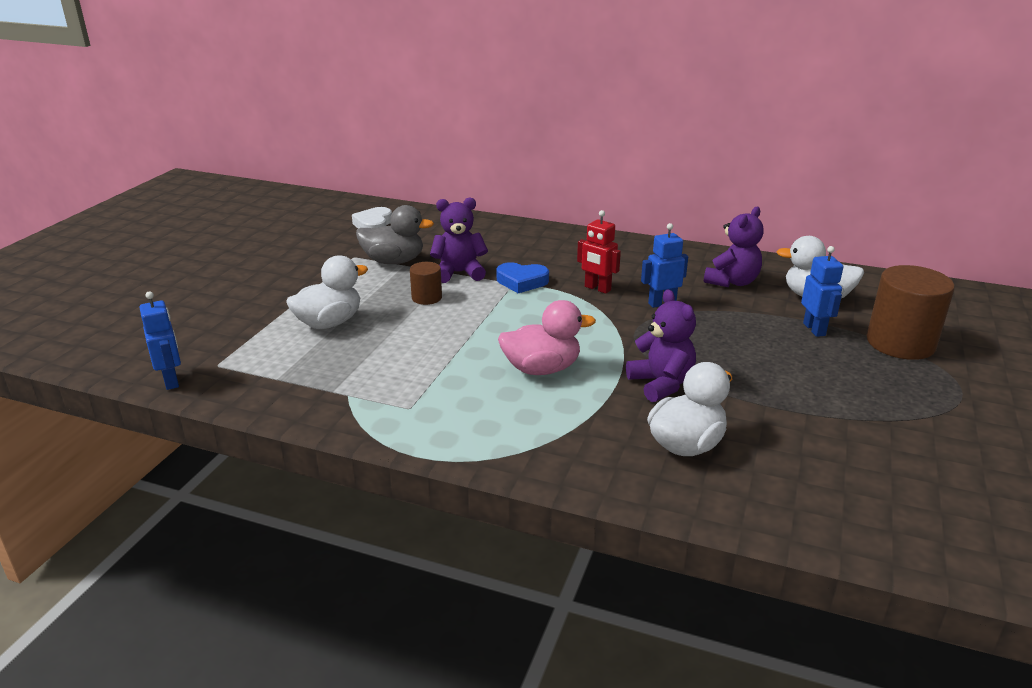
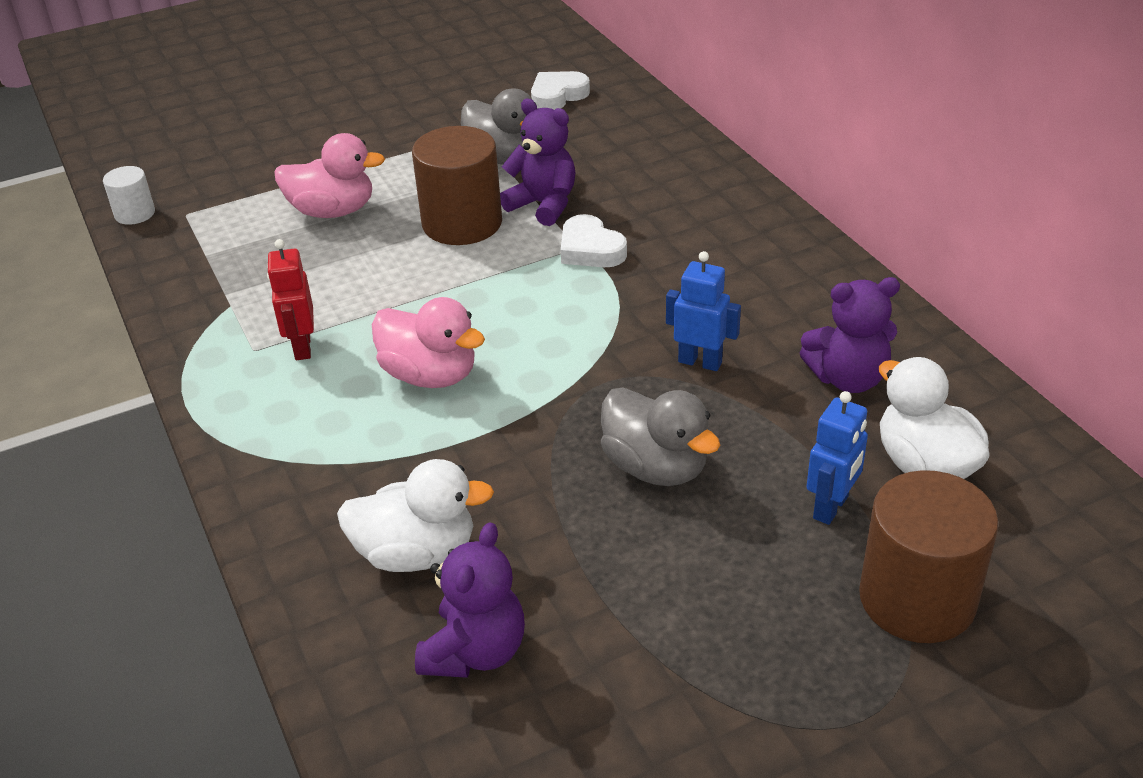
camera: 45 degrees right, 10 degrees up
blue robot [139,291,181,390] -> white cylinder [103,166,155,225]
white duck [286,255,368,329] -> pink duck [274,133,385,218]
brown cylinder [410,262,442,305] -> brown cylinder [412,126,502,245], size x1.95
blue heart [496,262,549,293] -> white heart [561,214,627,267]
red robot [577,210,621,294] -> red robot moved to [267,239,314,360]
purple teddy bear [626,289,696,402] -> purple teddy bear moved to [415,522,525,678]
none -> grey duck [601,388,720,486]

